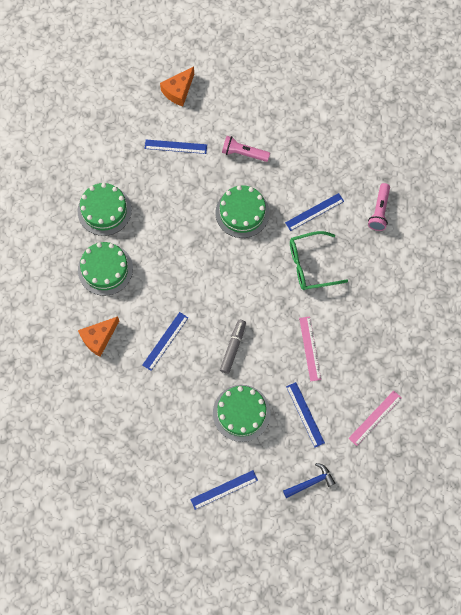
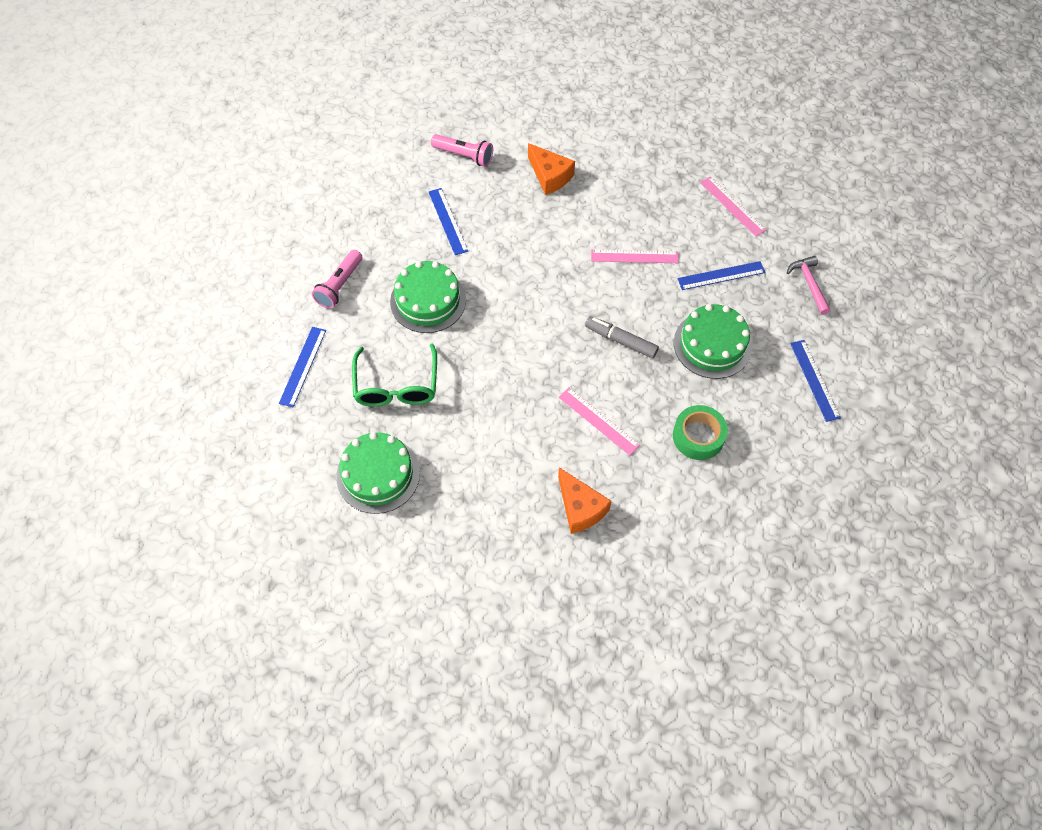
camera: 80 degrees left, 10 degrees down
green cake [78,242,133,296] -> none
blue ruler [142,312,188,371] -> pink ruler [559,387,640,455]
orange cheese [160,67,194,107] -> orange cheese moved to [528,143,575,195]
blue hammer [283,463,335,498] -> pink hammer [787,256,831,315]
green glasses [290,231,348,290] -> green glasses moved to [352,343,437,407]
none -> green tape [673,405,728,460]

